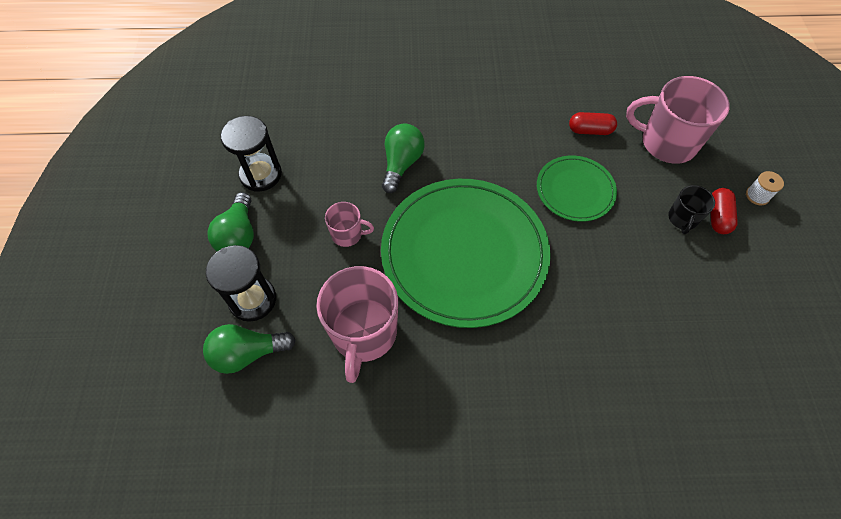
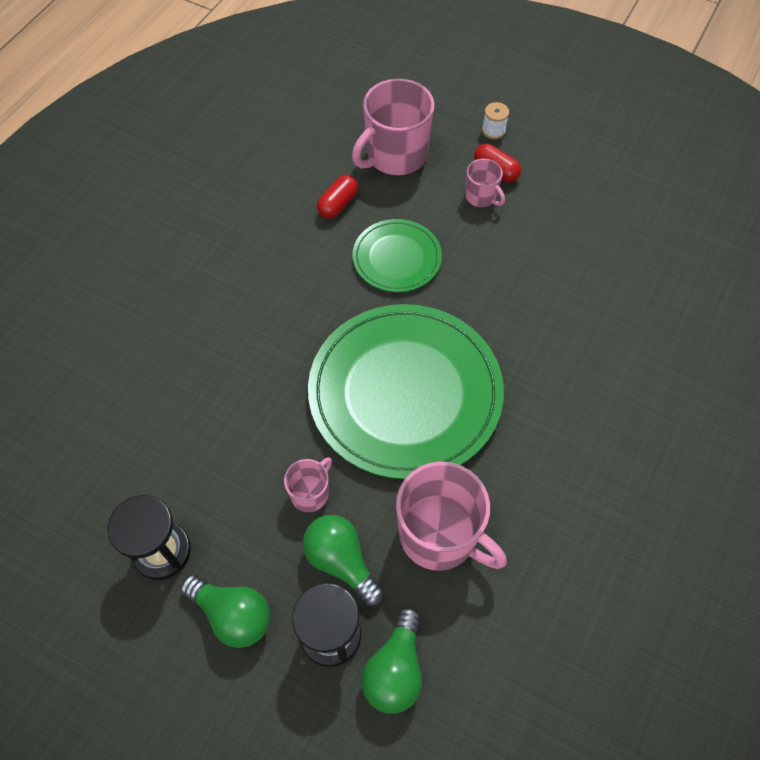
camera: 60 degrees left, 0 degrees up
green light bulb [382,123,425,193] -> green light bulb moved to [303,515,384,606]
black mug [668,185,715,234] -> pink mug [465,159,505,207]

